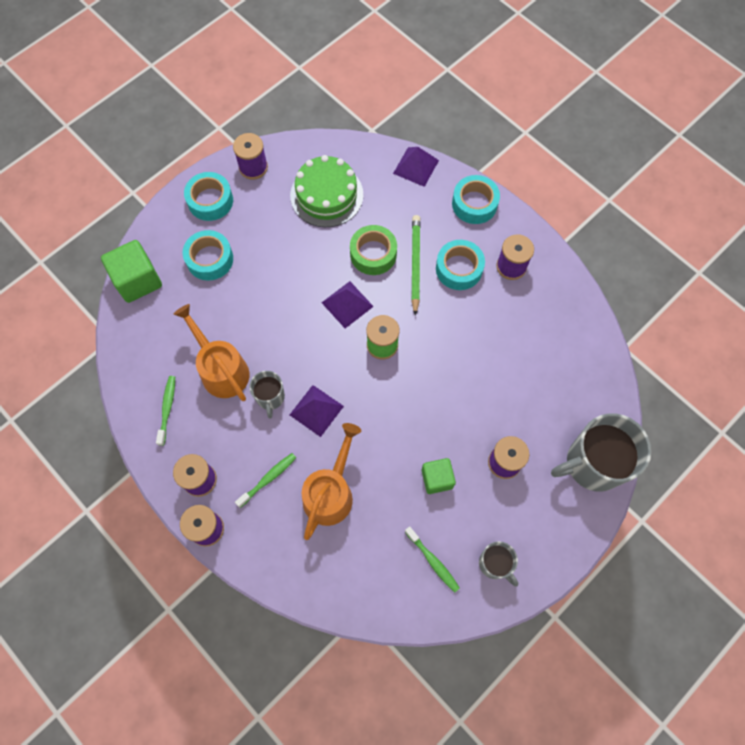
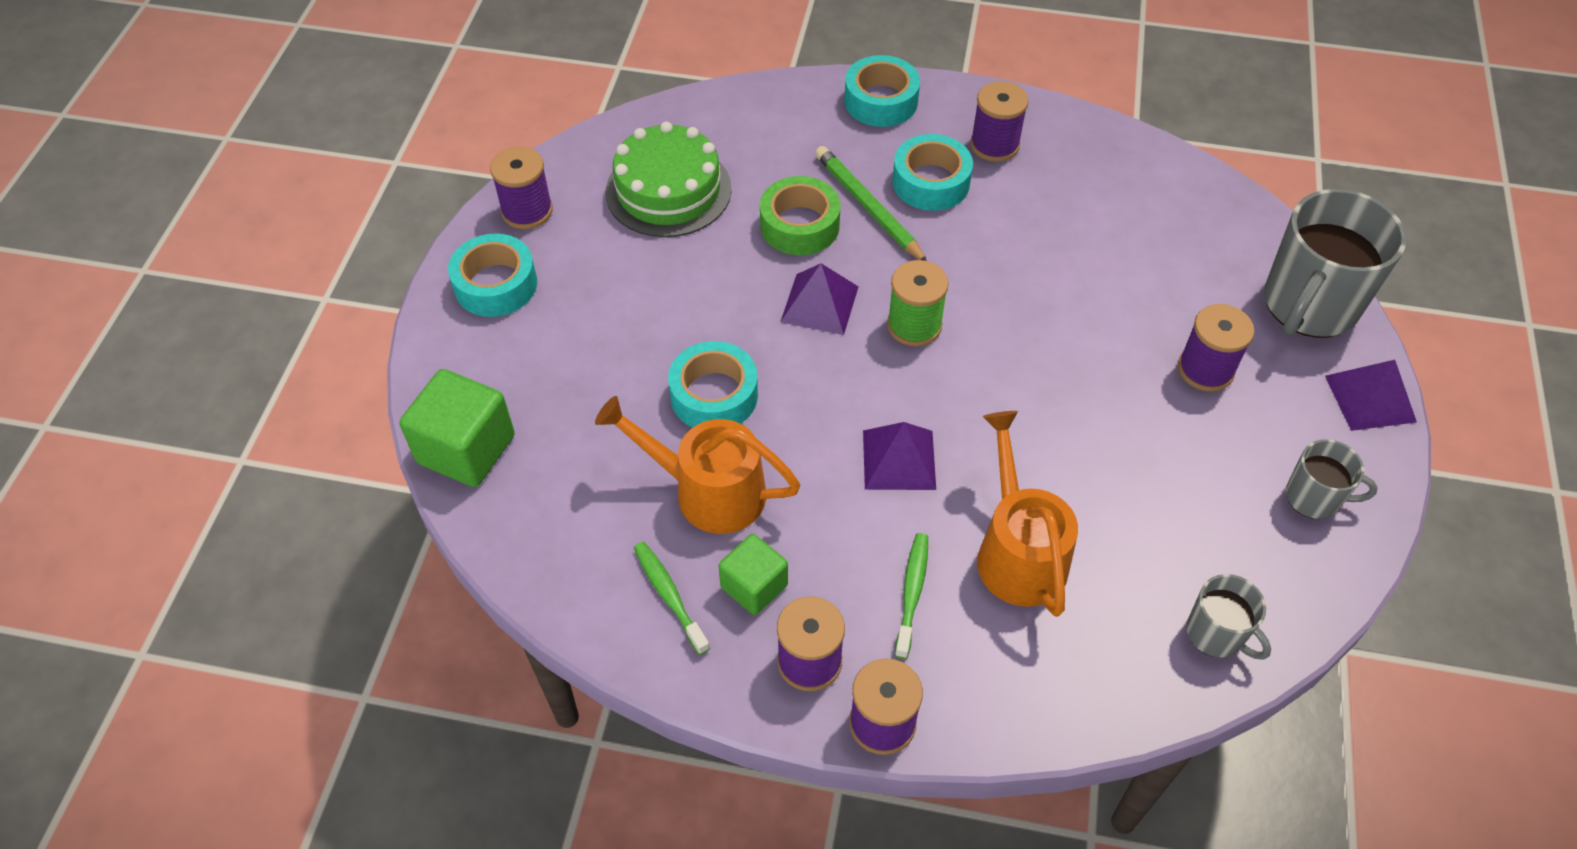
camera: 35 degrees left, 15 degrees down
turquoise tape [183,230,233,281] -> turquoise tape moved to [668,341,758,427]
grey mug [249,371,285,419] -> grey mug moved to [1186,574,1271,660]
purple pyramid [393,147,439,187] -> purple pyramid moved to [1325,360,1417,431]
green toothbrush [405,526,460,593] -> none
green cube [422,458,456,494] -> green cube moved to [719,534,788,615]

